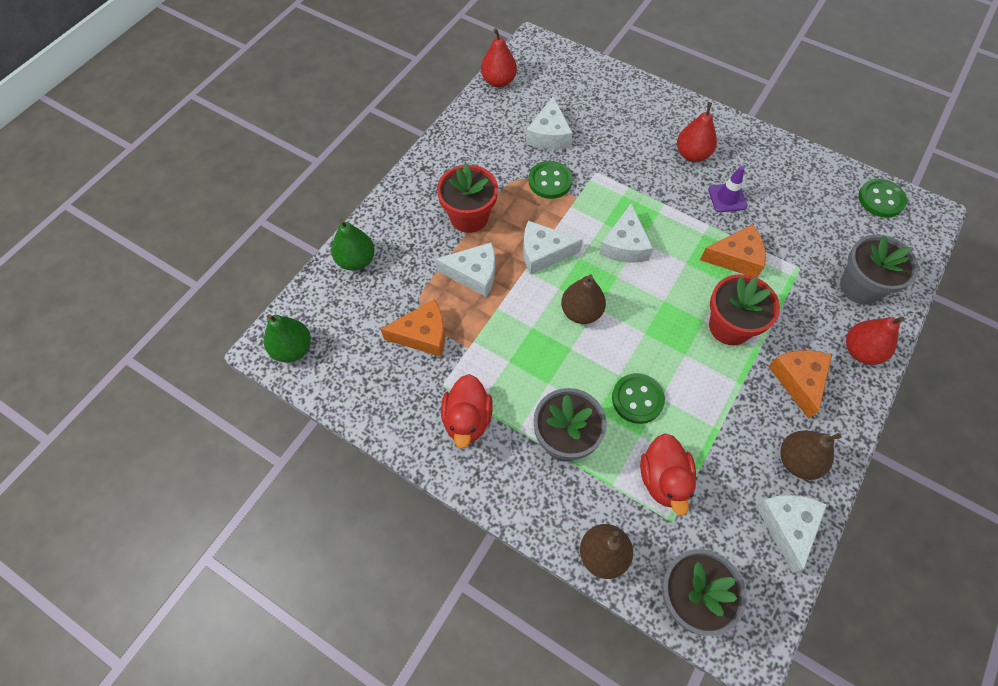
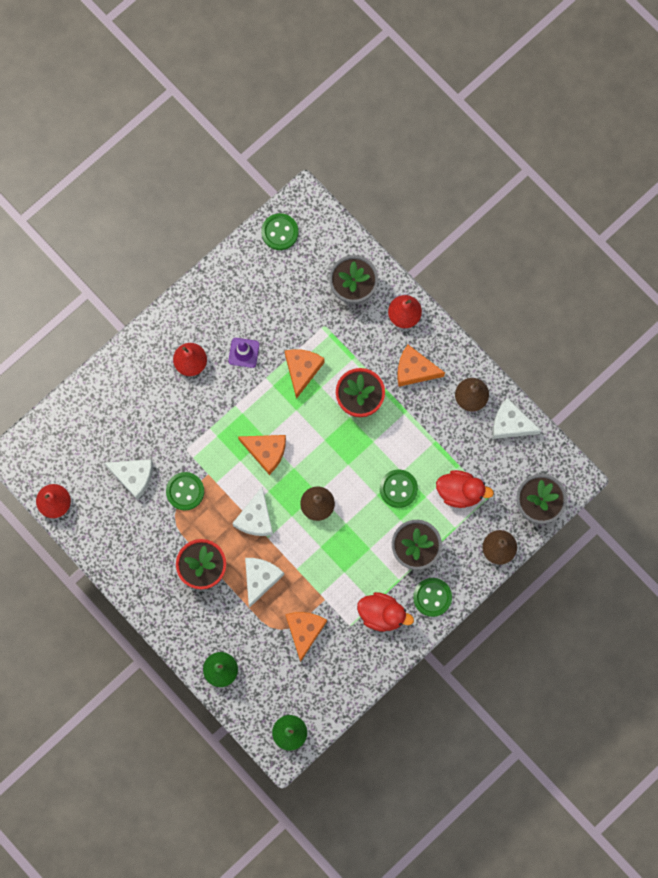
camera: 75 degrees left, 15 degrees up
white cheese [599,204,653,263] -> orange cheese [238,435,286,475]
none -> green button [413,578,452,617]

